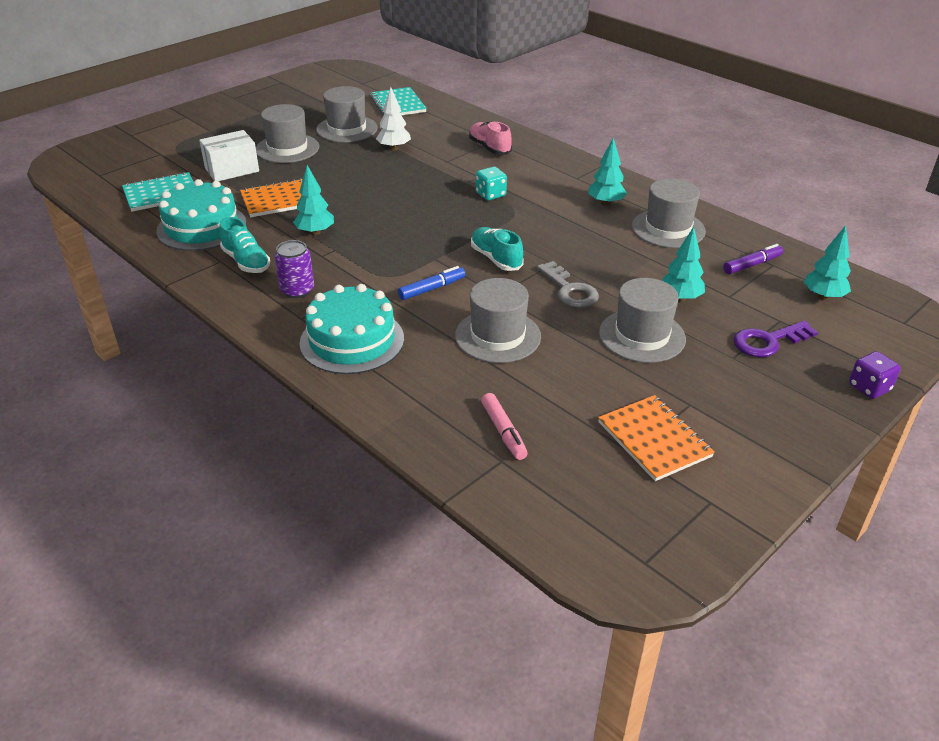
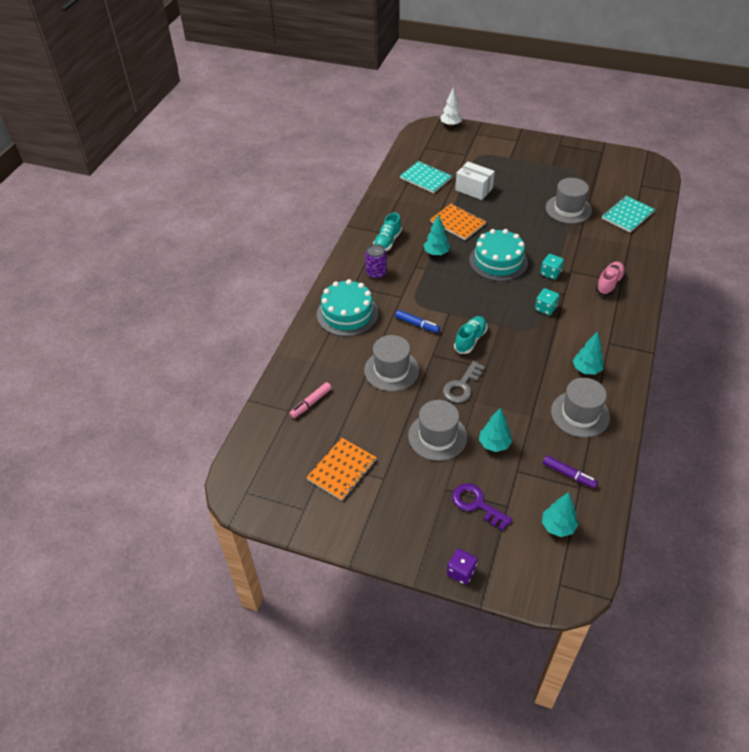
camera: 65 degrees right, 10 degrees up
turquoise cake [156,179,246,251] -> turquoise cake moved to [469,229,528,281]
grey hat [256,104,319,163] -> none
white tree [376,87,411,151] -> white tree moved to [440,88,463,127]
none -> turquoise dice [540,254,564,280]

